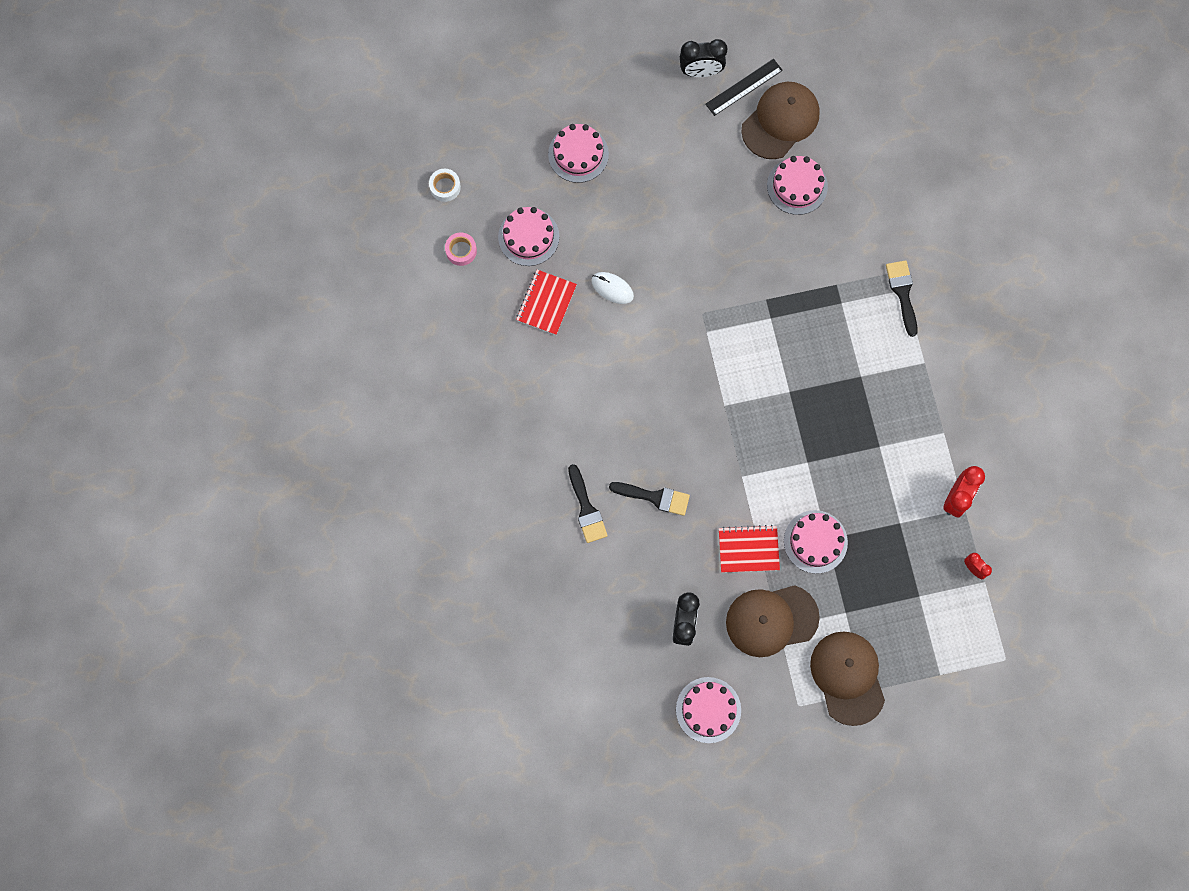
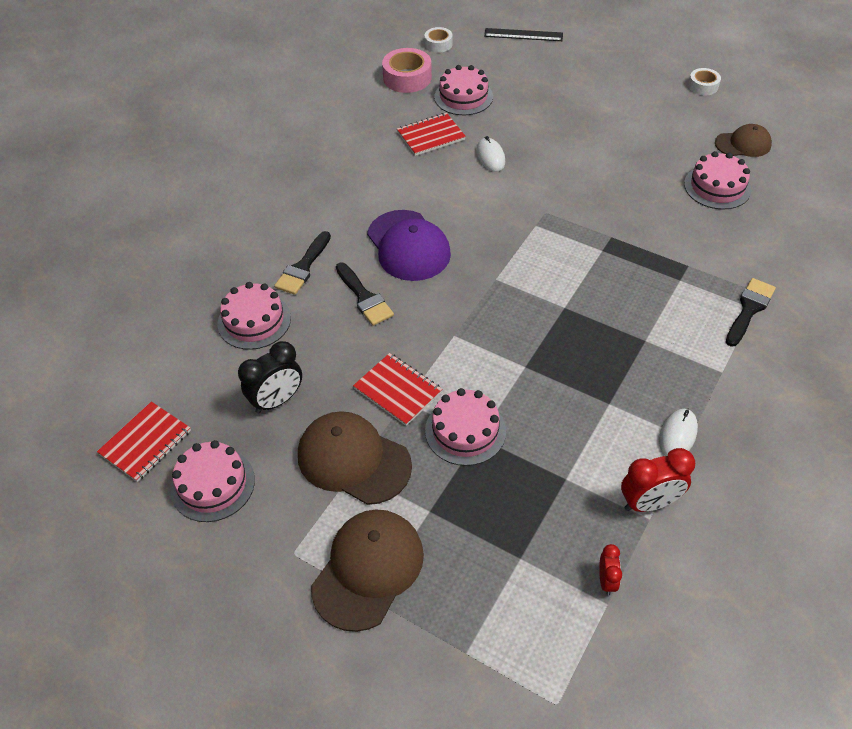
camera: 45 degrees right, 25 degrees down
pink tape [445,232,477,266] -> pink tape [382,48,432,93], size x1.67
pink cake [548,124,609,183] -> pink cake moved to [218,282,291,350]
black clock [680,39,728,77] -> white tape [688,68,721,95]
black ruler [705,59,783,116] -> black ruler moved to [484,28,563,41]
brown cap [741,82,819,159] -> brown cap [715,124,772,157], size x0.61
none -> red notebook [97,402,191,482]
none -> purple cap [367,210,451,281]
none -> white mouse [659,409,698,456]

